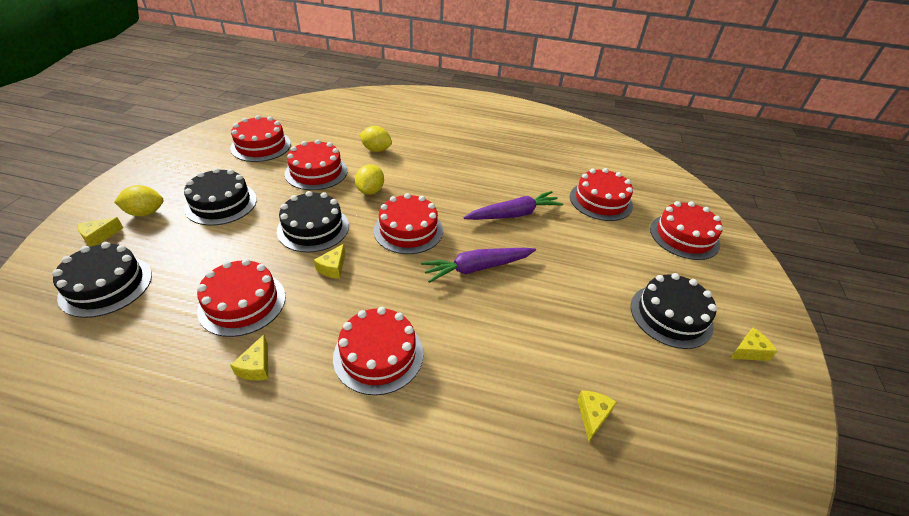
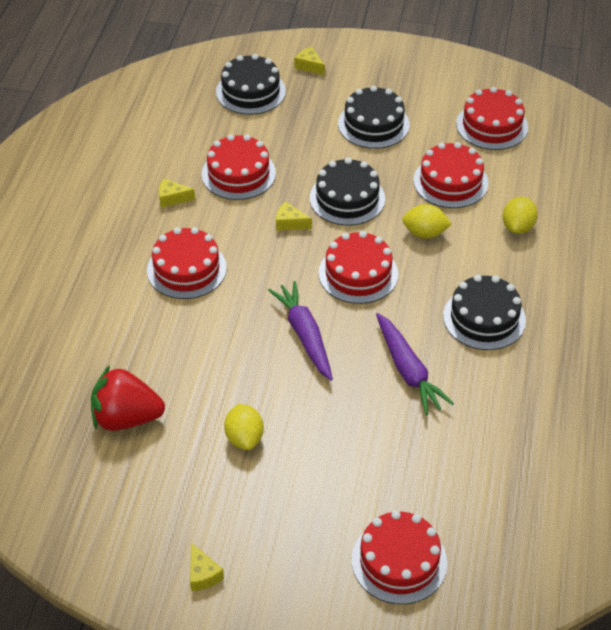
camera: 90 degrees right, 5 degrees up
yellow lemon [114,185,163,216] -> yellow lemon moved to [224,404,264,450]
red cake [570,168,633,221] -> none
yellow cheese [577,390,617,441] -> red strawberry [91,365,165,431]
black cake [631,273,717,349] -> black cake moved to [443,275,526,350]

